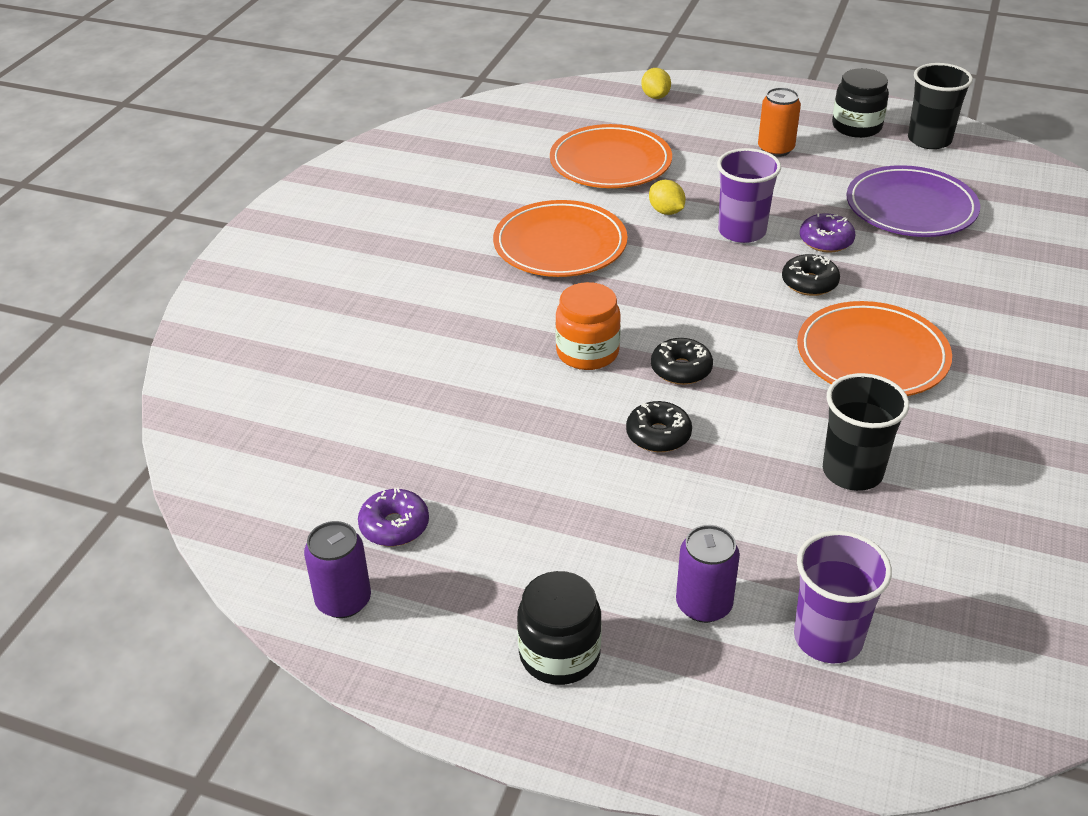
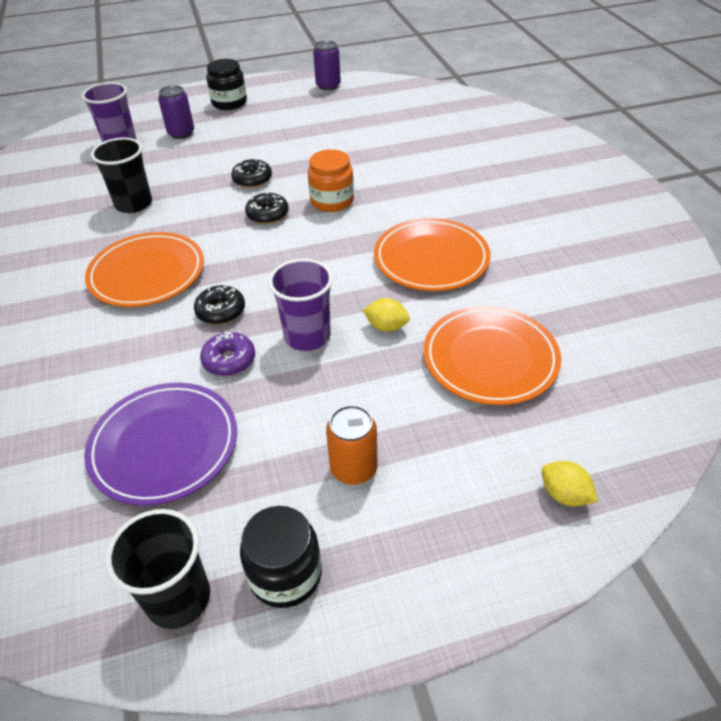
camera: 145 degrees right, 5 degrees up
purple donut [358,488,429,546] -> none

